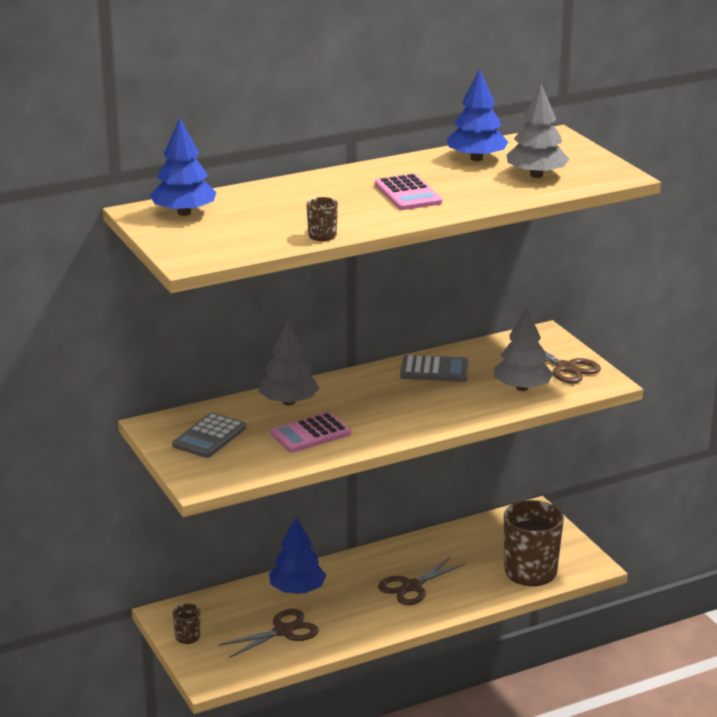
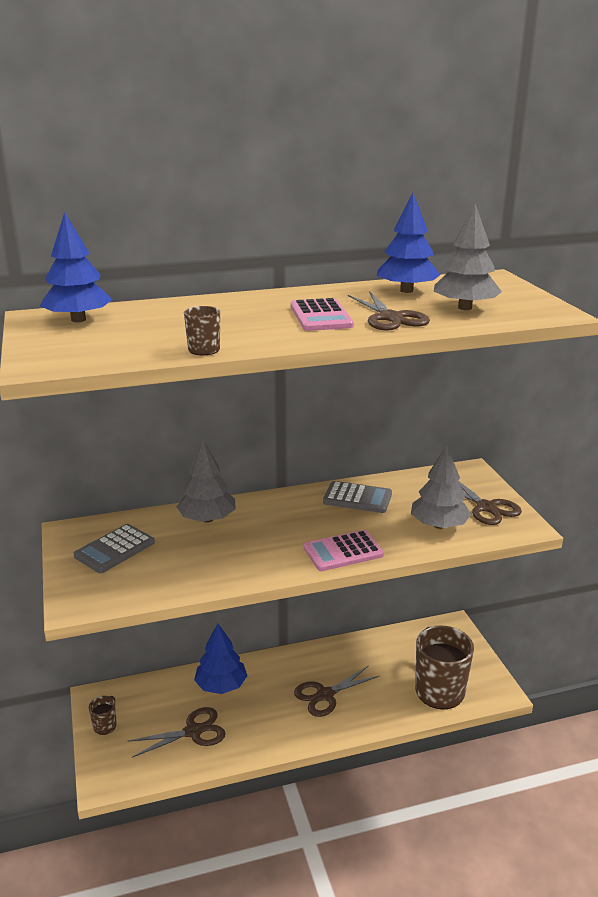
camera: 10 degrees right, 0 degrees up
pink calculator [271,412,351,453] -> pink calculator moved to [304,530,384,571]
none -> brown scissors [348,291,430,331]

